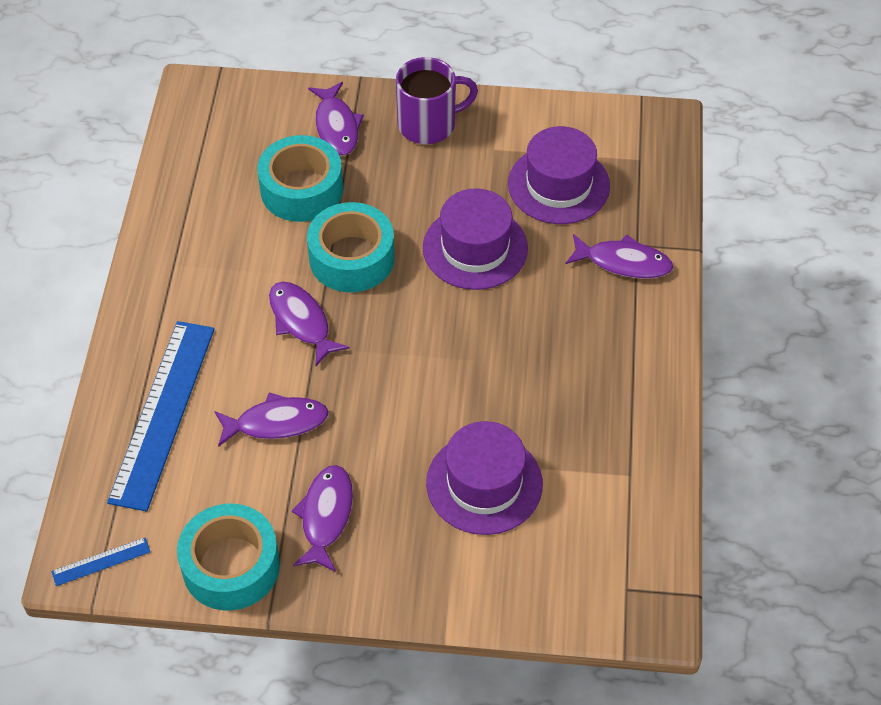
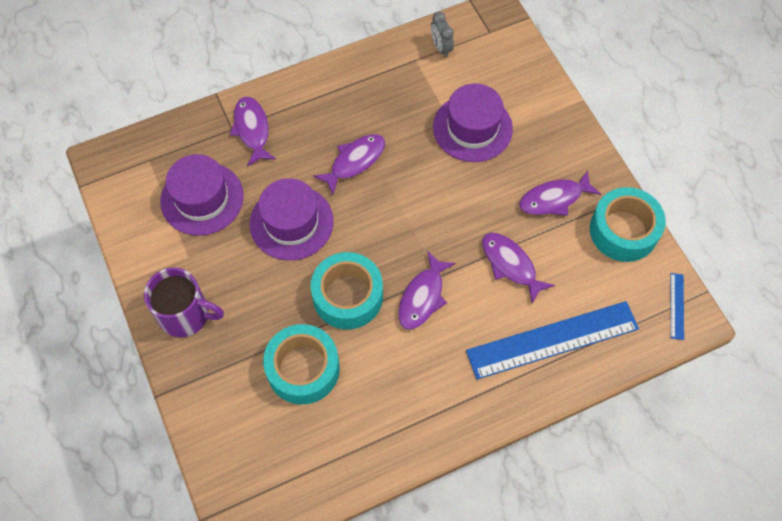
camera: 120 degrees left, 10 degrees up
blue ruler [51,538,150,586] -> blue ruler turned 60 degrees clockwise [671,273,684,340]
purple fish [308,82,364,156] -> purple fish moved to [313,134,385,194]
purple mug [396,57,478,144] -> purple mug turned 150 degrees clockwise [144,268,224,338]
none -> grey clock [431,12,454,57]

